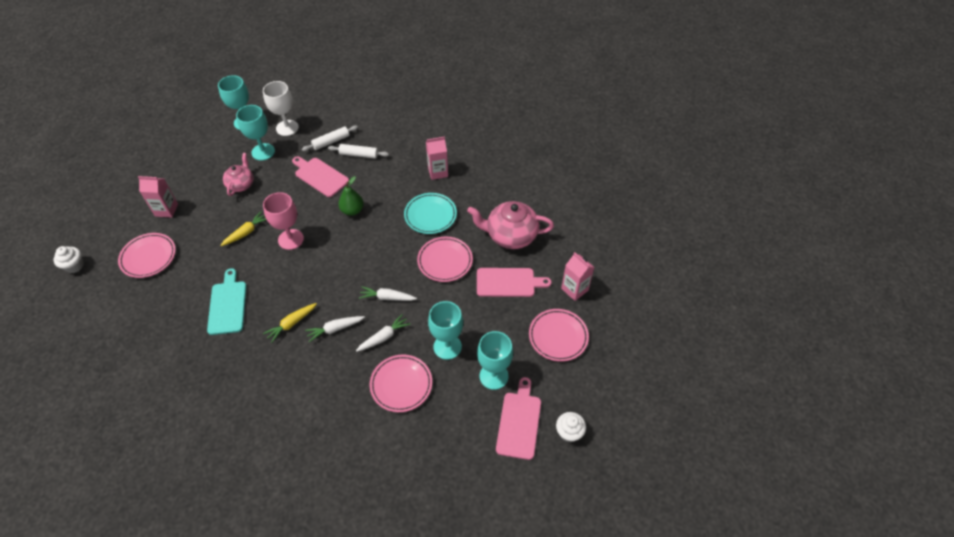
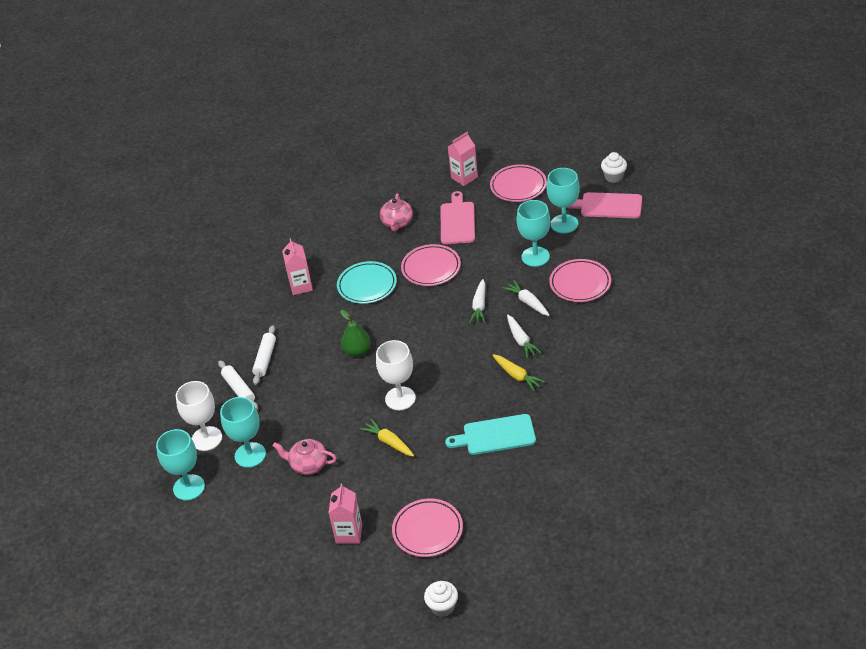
camera: 85 degrees left, 10 degrees down
pink goblet [263,192,304,250] -> white goblet [376,340,416,410]
pink cutting board [292,156,349,197] -> none
pink teapot [467,201,554,249] -> pink teapot [380,193,413,231], size x0.60

